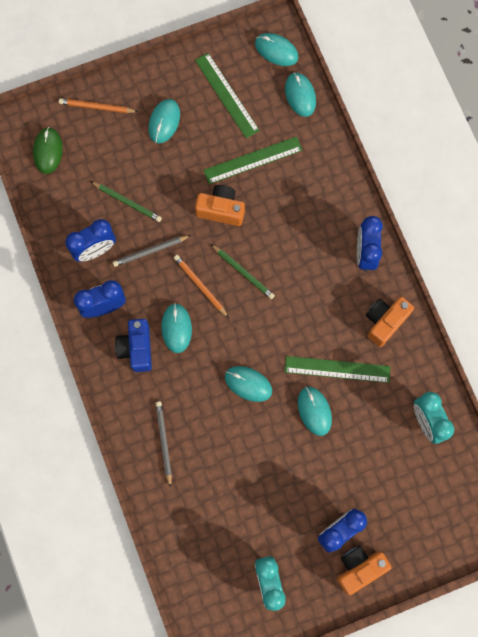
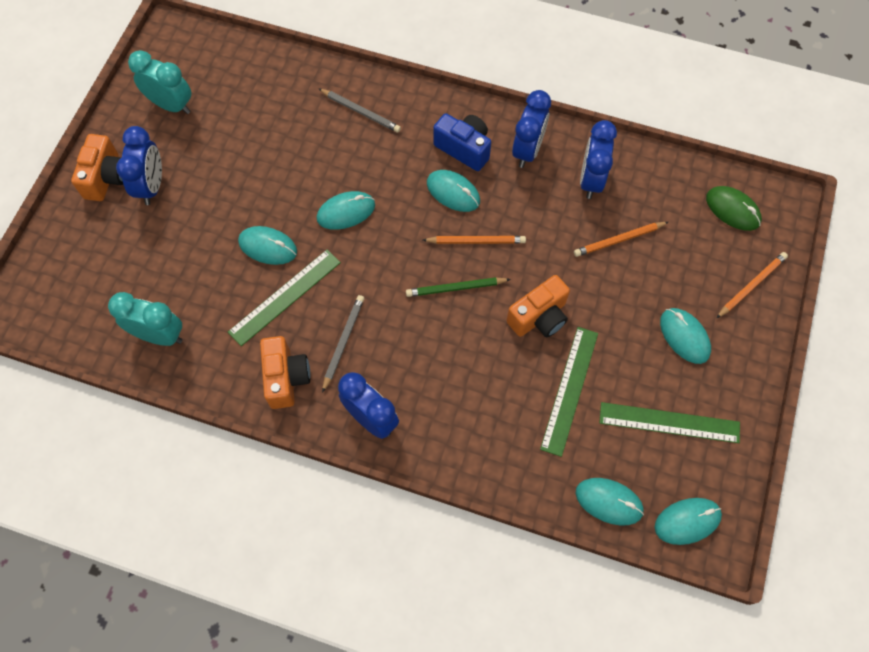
camera: 130 degrees right, 10 degrees down
green pencil [90,181,162,222] -> orange pencil [574,222,668,257]
grey pencil [113,235,191,267] -> grey pencil moved to [322,295,364,393]

